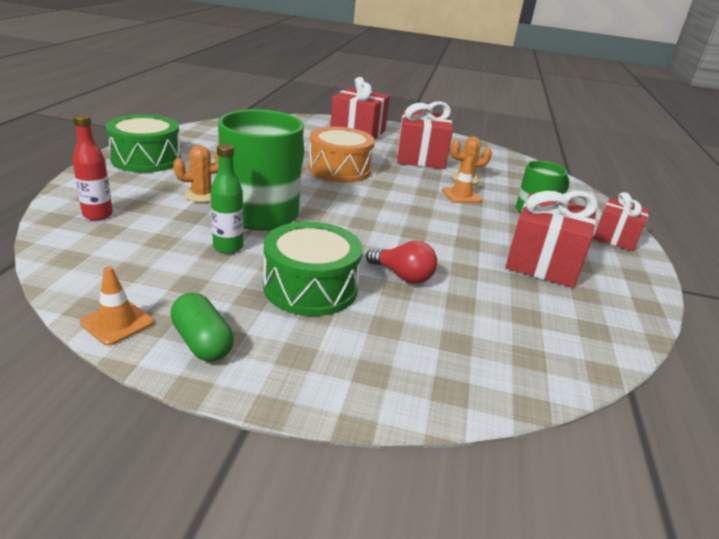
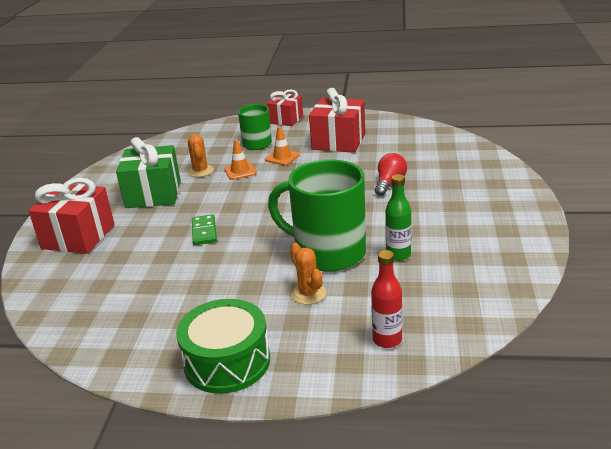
camera: 90 degrees left, 0 degrees up
orange traffic cone [80,266,154,346] -> orange traffic cone moved to [265,126,300,166]
green capsule [170,293,234,362] -> none
green drum [263,222,363,316] -> none
orange drum [308,127,375,182] -> green domino [192,214,217,245]
red gift [397,101,453,169] -> green gift [116,137,181,208]

